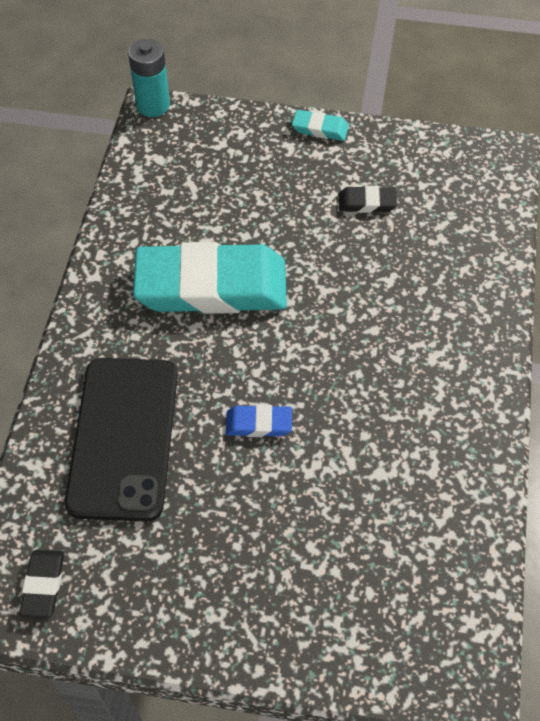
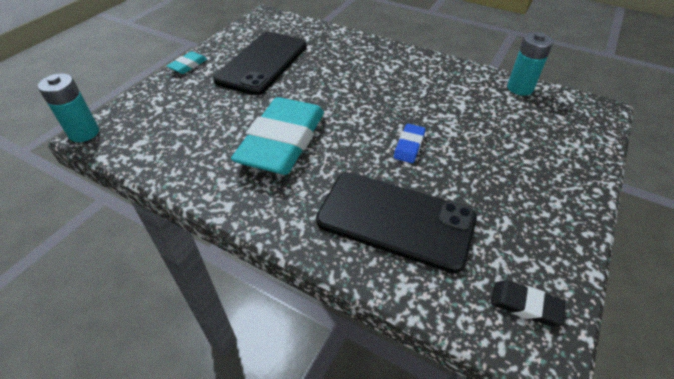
camera: 70 degrees left, 10 degrees down
black eraser [339,186,397,213] -> black phone [213,32,307,95]
none -> turquoise battery [507,32,554,96]

